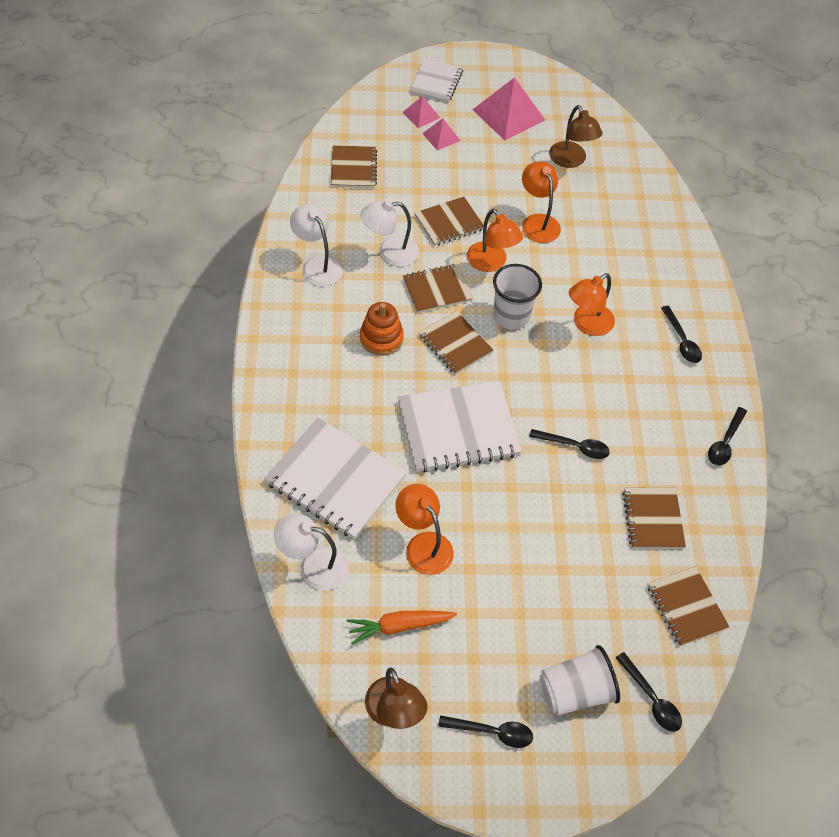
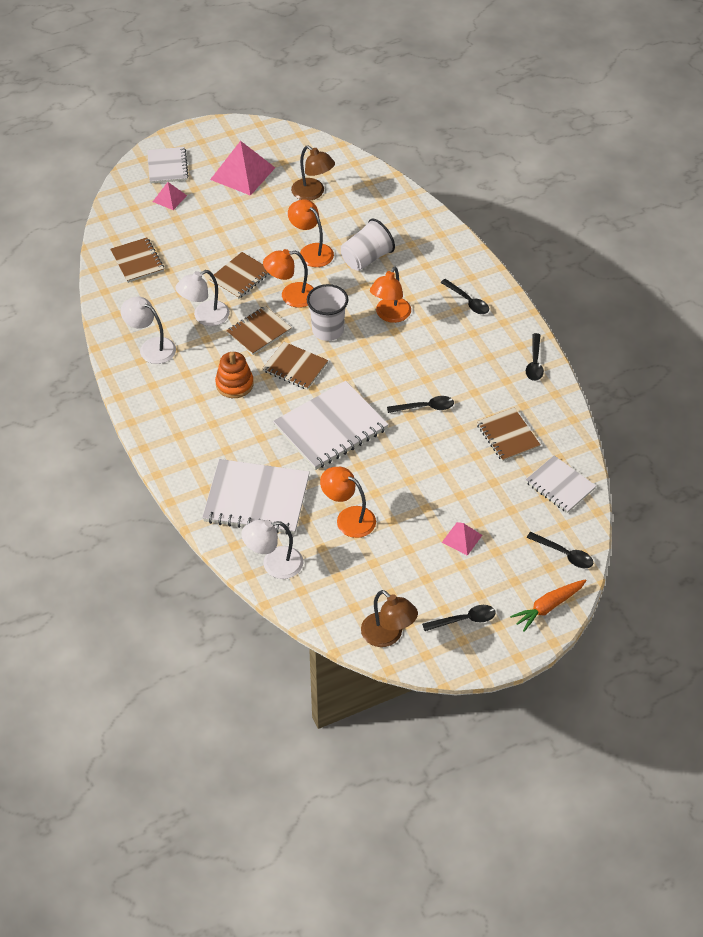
camera: 20 degrees left, 5 degrees down
orange carrot [347,611,457,645] -> orange carrot moved to [510,579,587,632]
pink pyramid [422,118,460,151] -> pink pyramid moved to [442,522,482,556]
orange lamp [467,209,523,272] -> orange lamp turned 135 degrees clockwise [263,249,314,308]
white cup [540,645,620,716] -> white cup moved to [341,219,395,271]
brown notebook [647,566,729,646] -> white notebook [526,455,596,513]

